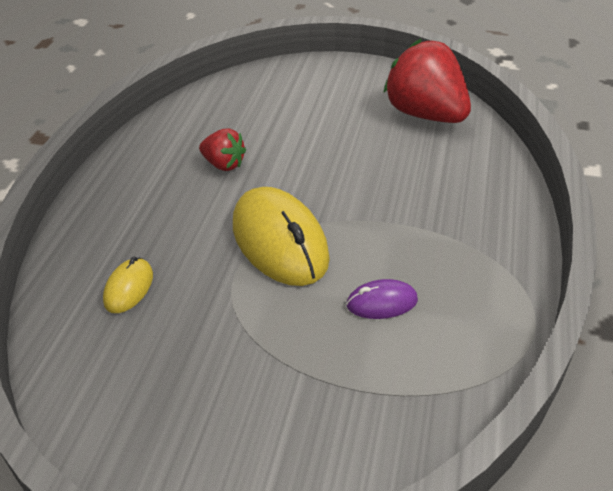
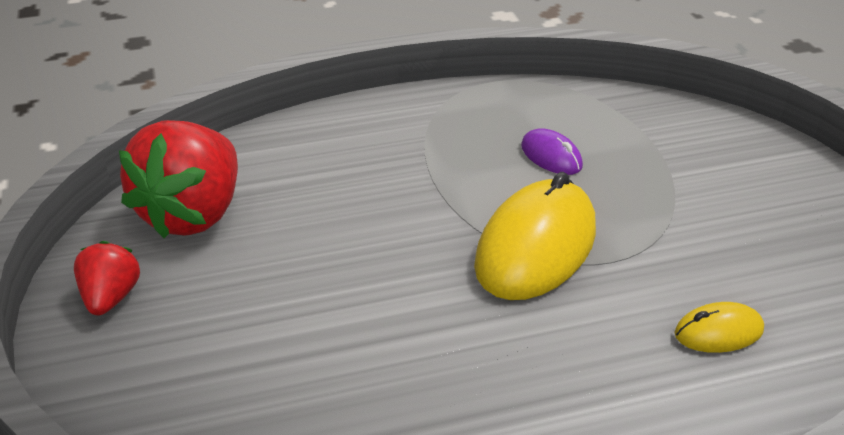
camera: 120 degrees left, 5 degrees down
red strawberry [199,128,246,171] -> red strawberry moved to [74,241,140,316]

